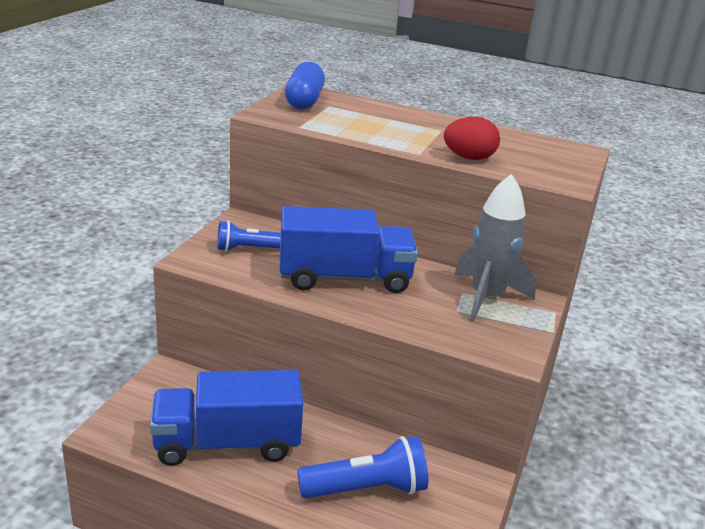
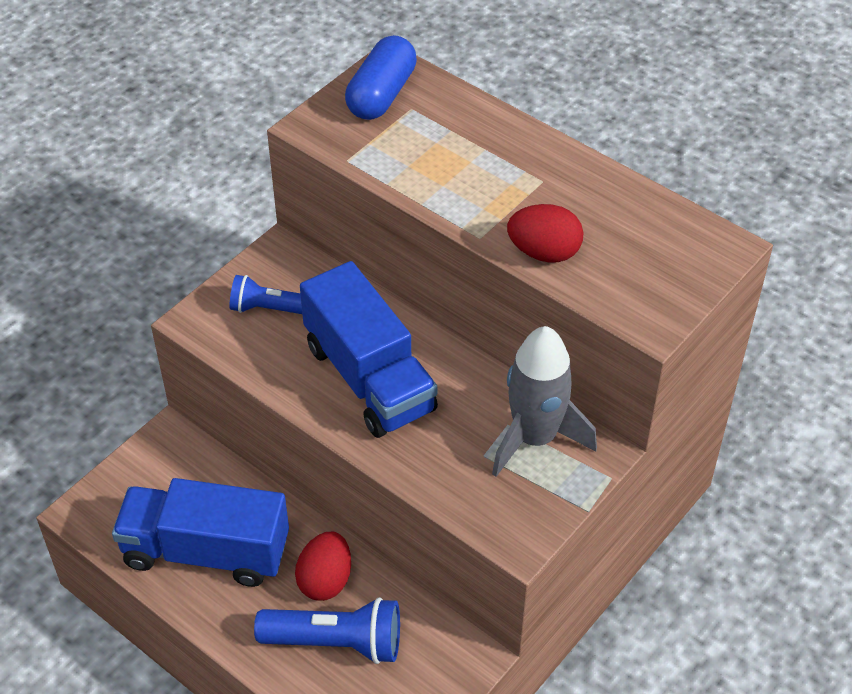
camera: 20 degrees right, 20 degrees up
blue truck [280,206,418,293] -> blue truck turned 45 degrees clockwise [300,261,438,438]
none -> red egg [295,532,351,601]

